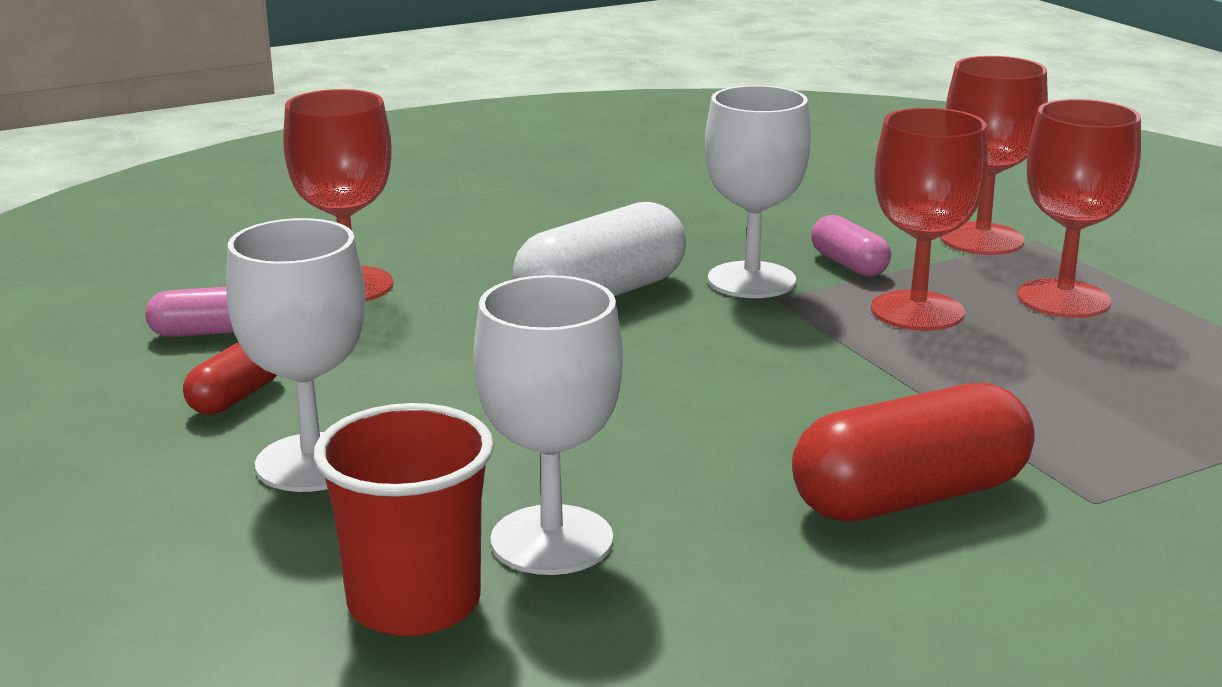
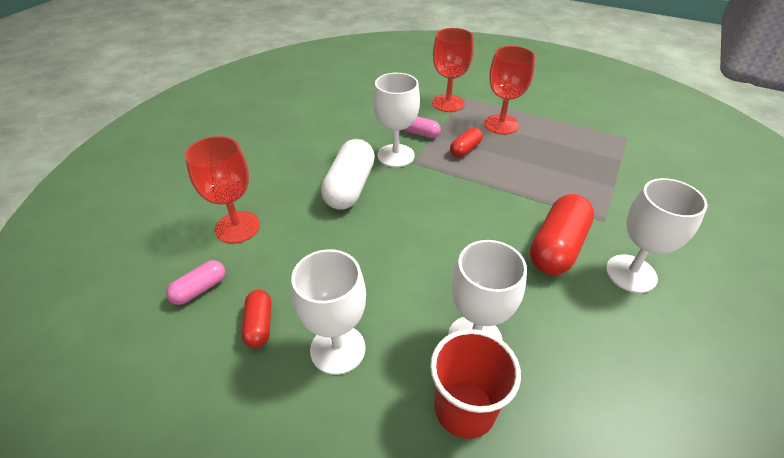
camera: 35 degrees left, 20 degrees up
red goblet [871,108,988,331] -> red capsule [450,127,483,157]
none -> white goblet [606,178,708,293]

